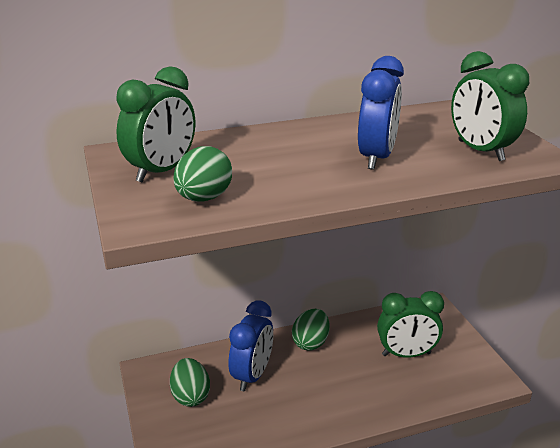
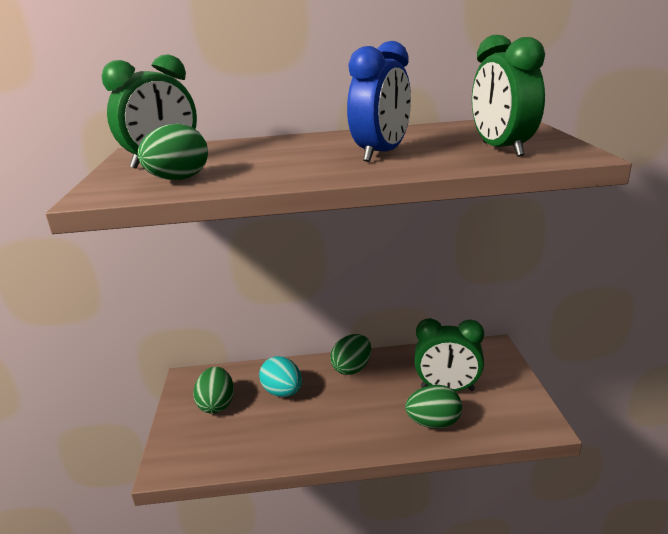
camera: 15 degrees right, 5 degrees down
blue clock [229,300,273,391] -> turquoise egg [259,356,302,397]
none -> green egg [405,385,462,428]

